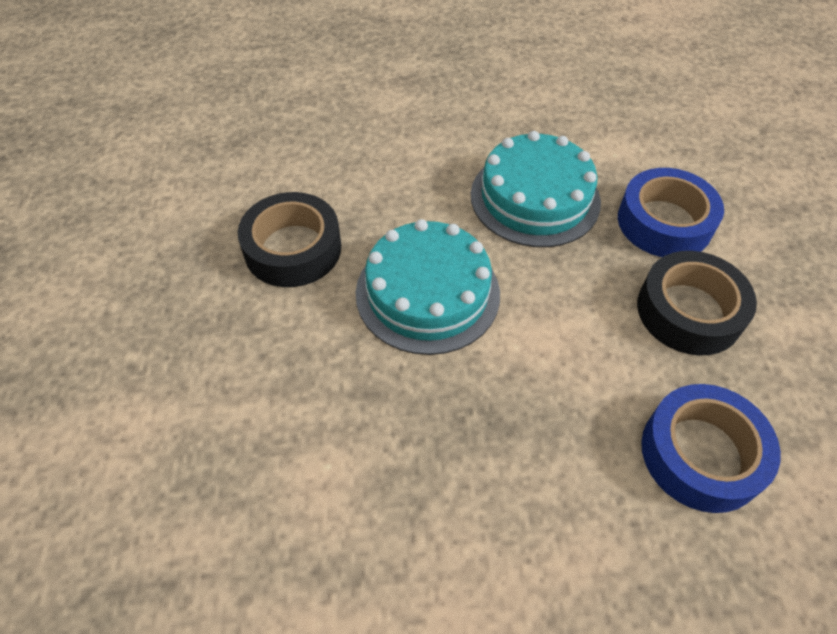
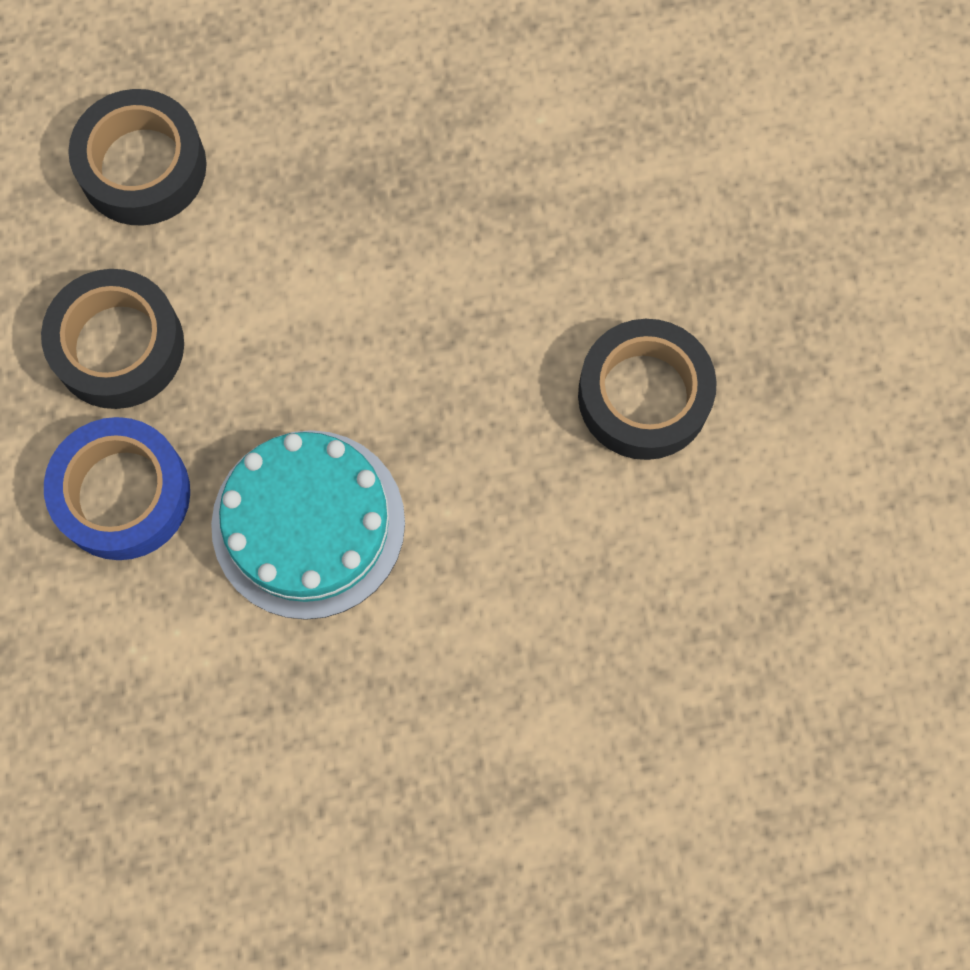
camera: 175 degrees right, 20 degrees up
turquoise cake [356,219,500,355] -> none
blue tape [641,384,781,513] -> black tape [68,89,207,226]

